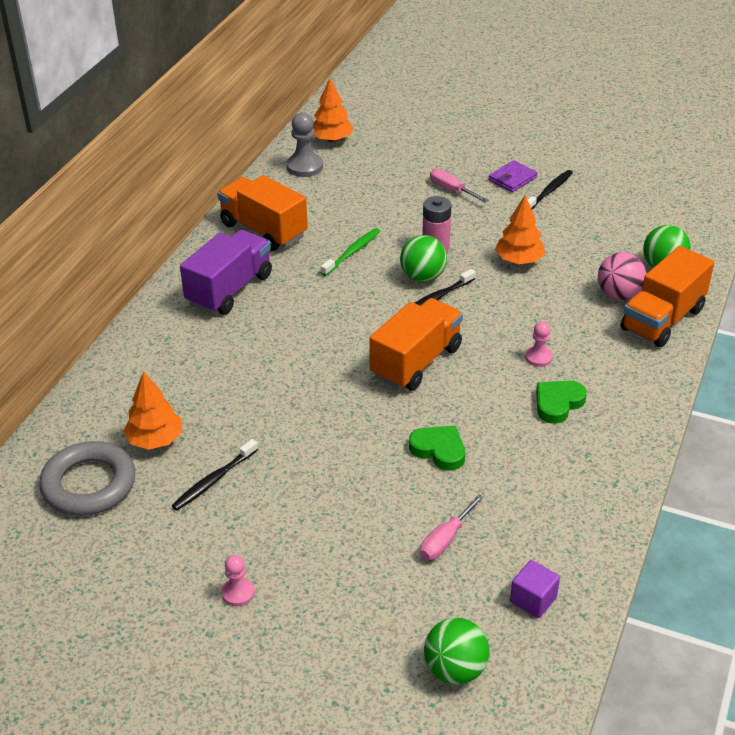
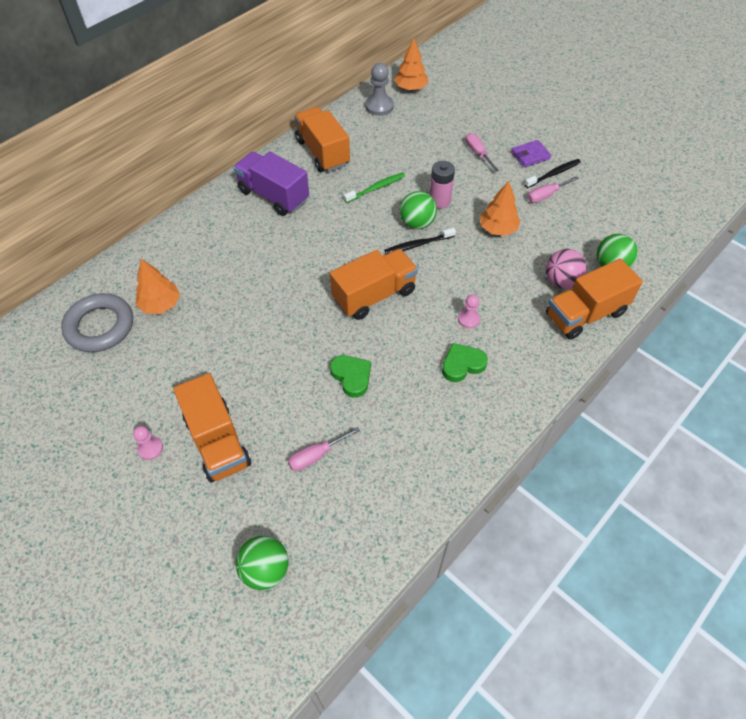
camera: 20 degrees right, 15 degrees up
black toothbrush [172,439,258,510] -> none
purple truck [180,230,272,314] -> purple truck turned 105 degrees counterclockwise [233,151,309,216]
purple cube [510,560,560,618] -> none
none -> orange truck [173,373,251,483]
none -> pink screwdriver [528,176,579,203]

